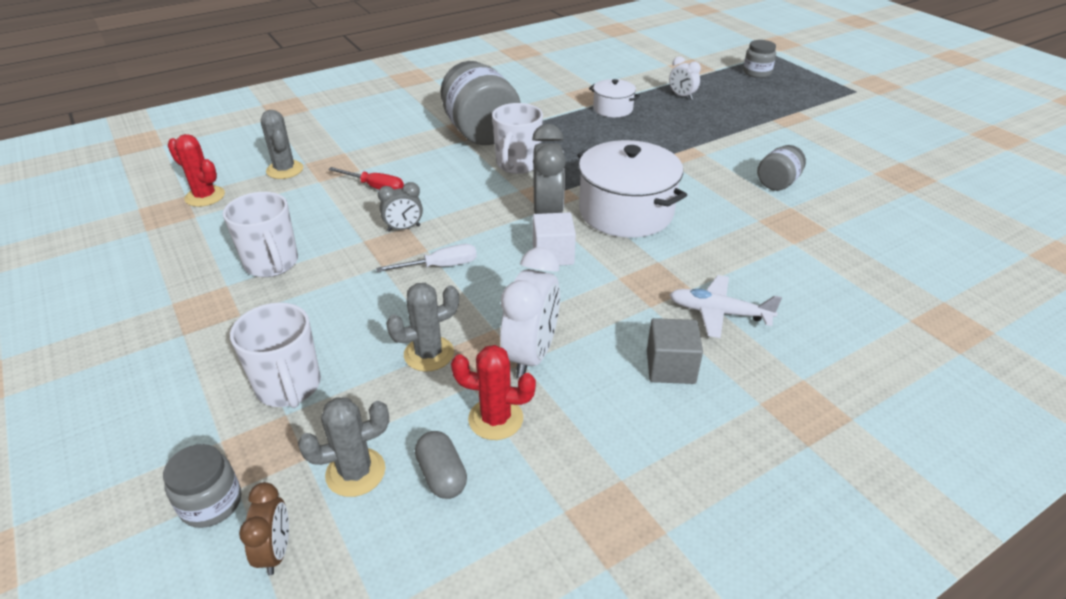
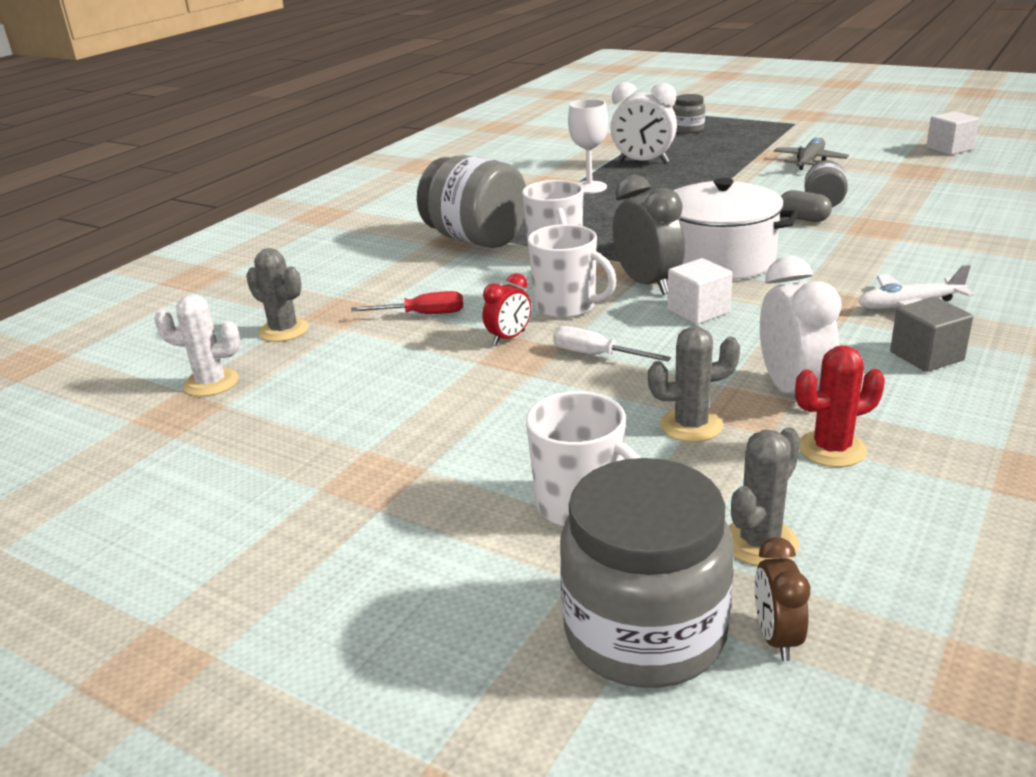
camera: 25 degrees left, 10 degrees down
grey jar [163,444,241,528] -> grey jar [560,458,734,688], size x1.99
red cactus [167,134,225,207] -> white cactus [154,295,240,397]
white mug [223,192,298,277] -> white mug moved to [528,224,617,318]
brown clock [239,482,289,575] -> brown clock turned 150 degrees counterclockwise [755,537,810,661]
white screwdriver [376,244,477,272] -> white screwdriver turned 105 degrees counterclockwise [553,326,671,362]
grey clock [378,182,423,232] -> red clock [483,273,531,345]
grey cactus [386,283,459,372] -> grey cactus turned 45 degrees clockwise [648,326,740,442]
grey capsule [415,431,467,499] -> grey capsule moved to [781,190,832,222]
white pot [589,79,640,117] -> white goblet [568,99,608,194]
white clock [669,56,701,100] -> white clock [611,82,677,163], size x1.80
none -> grey plane [773,137,849,170]
none -> white cube [926,111,979,155]

